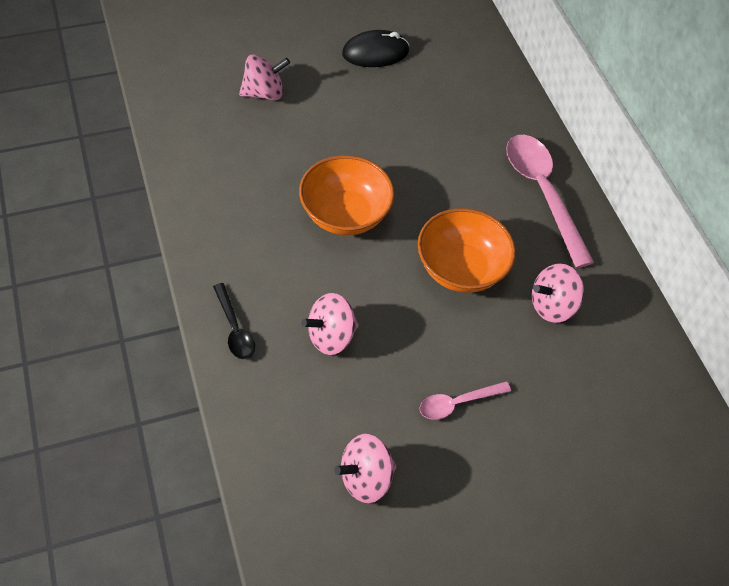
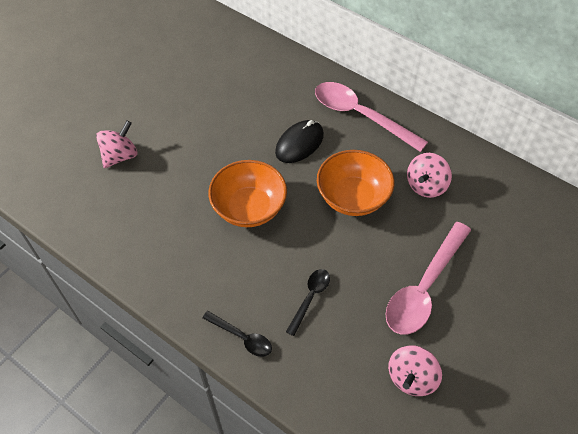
camera: 30 degrees left, 0 degrees up
pink spinning top [301,293,359,355] -> black spoon [286,269,330,336]
black mouse [342,30,410,67] -> black mouse moved to [275,120,324,163]
pink spoon [419,381,511,420] -> pink spoon [386,222,471,335], size x1.95

